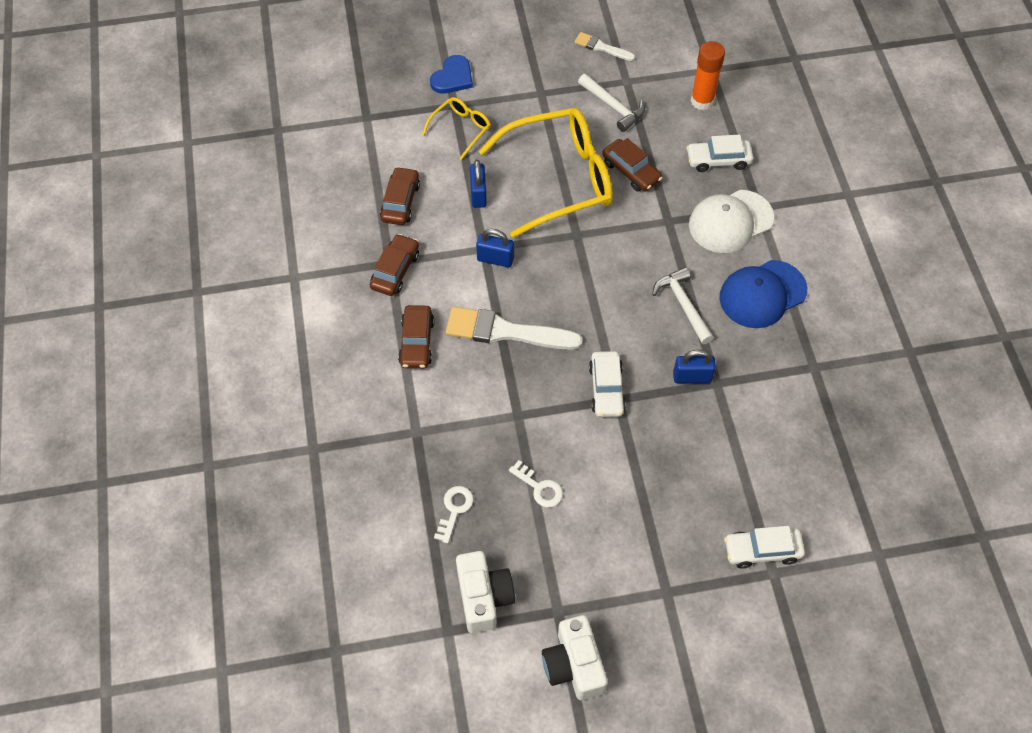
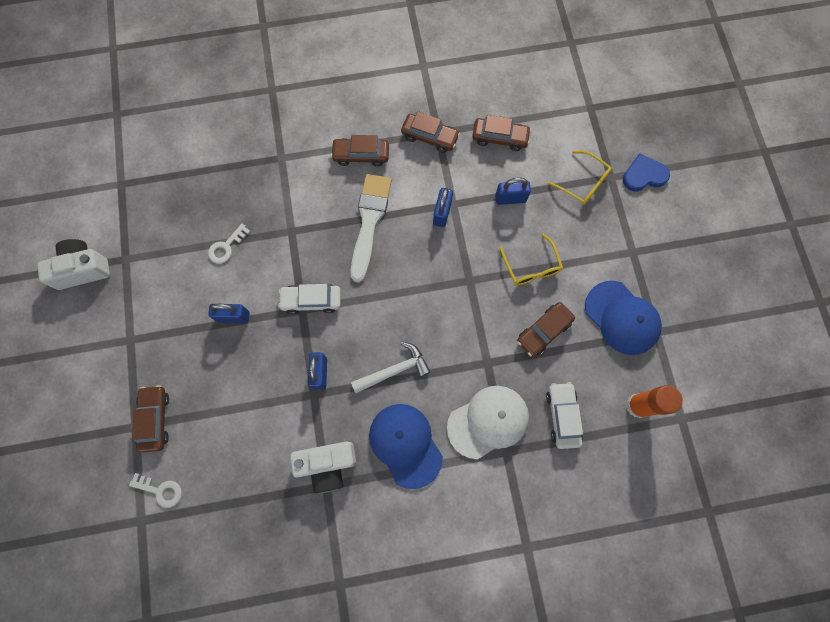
camera: 90 degrees right, 15 degrees up
blue heart [430,55,473,93] -> blue heart turned 135 degrees clockwise [623,153,670,191]
white key [434,486,474,544] -> white key moved to [129,473,182,508]
white camera [456,551,515,633] -> white camera moved to [290,442,356,493]
yellow glasses [478,108,613,238] -> yellow glasses [499,234,563,285], size x0.47
white brush [574,32,635,61] -> none
white hammer [578,74,645,132] -> blue cap [585,281,662,355]
white cap [689,190,774,253] -> white cap turned 90 degrees clockwise [447,386,529,459]
white car [724,526,805,569] -> brown car [132,385,169,453]
none -> blue padlock [208,304,249,323]

